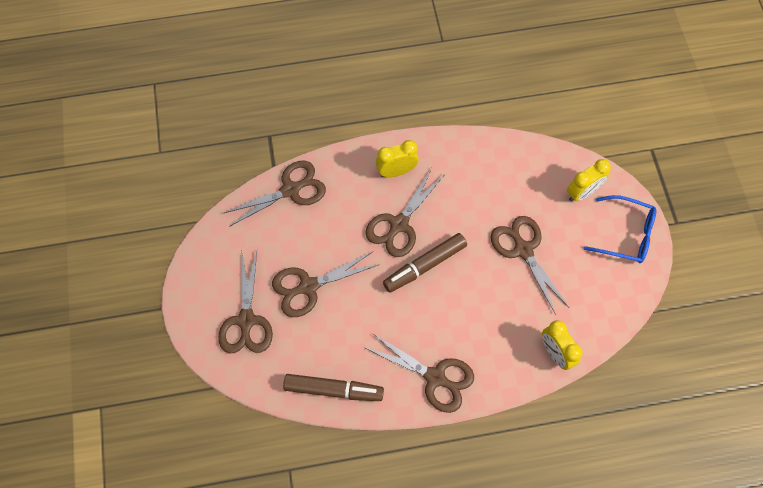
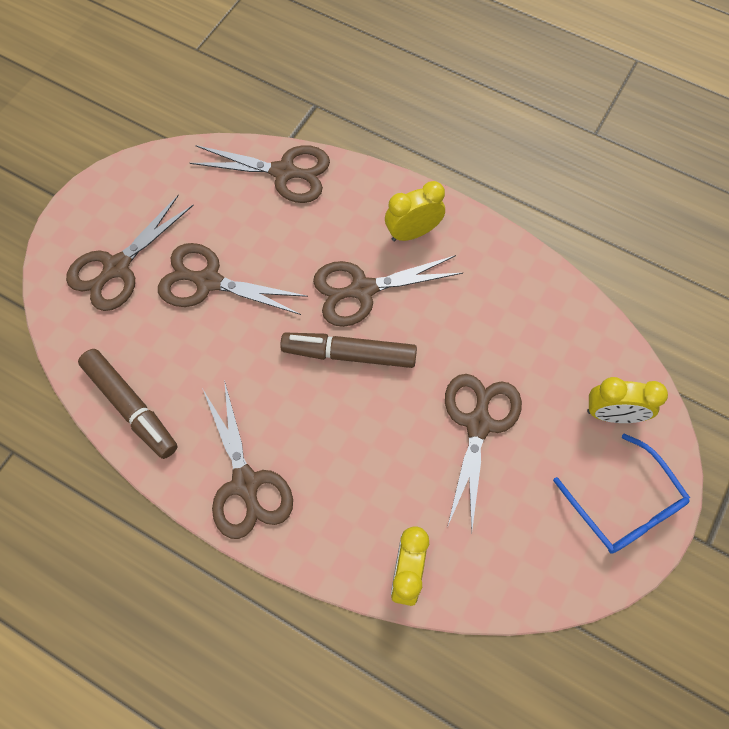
camera: 40 degrees right, 0 degrees up
yellow clock [376,140,419,177] -> yellow clock turned 45 degrees counterclockwise [385,181,445,241]

